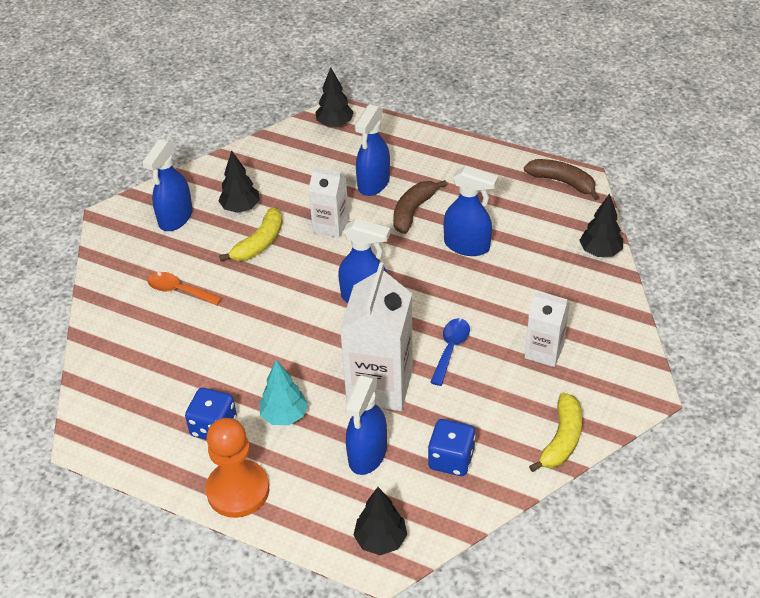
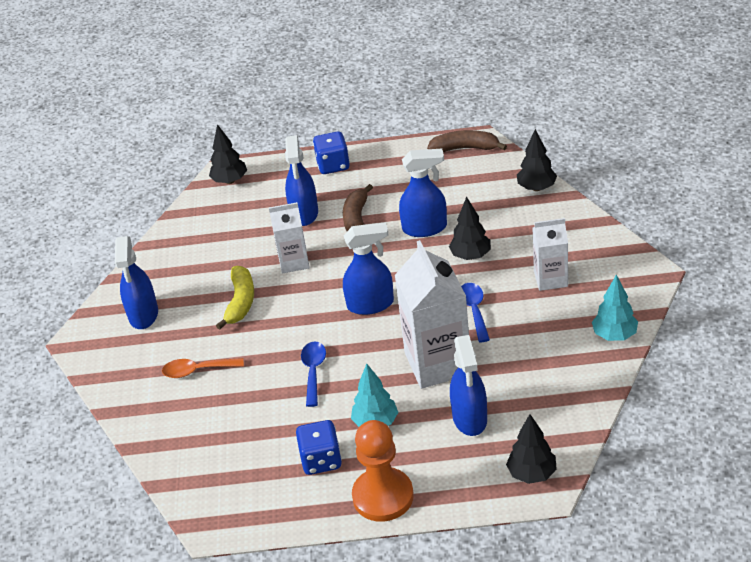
camera: 25 degrees left, 5 degrees down
black tree [218,150,260,213] -> black tree moved to [449,197,491,260]
blue dice [428,419,476,476] -> blue dice moved to [313,131,350,174]
yellow banana [529,392,582,472] -> turquoise tree [592,275,638,341]
none -> blue spoon [301,342,326,407]

